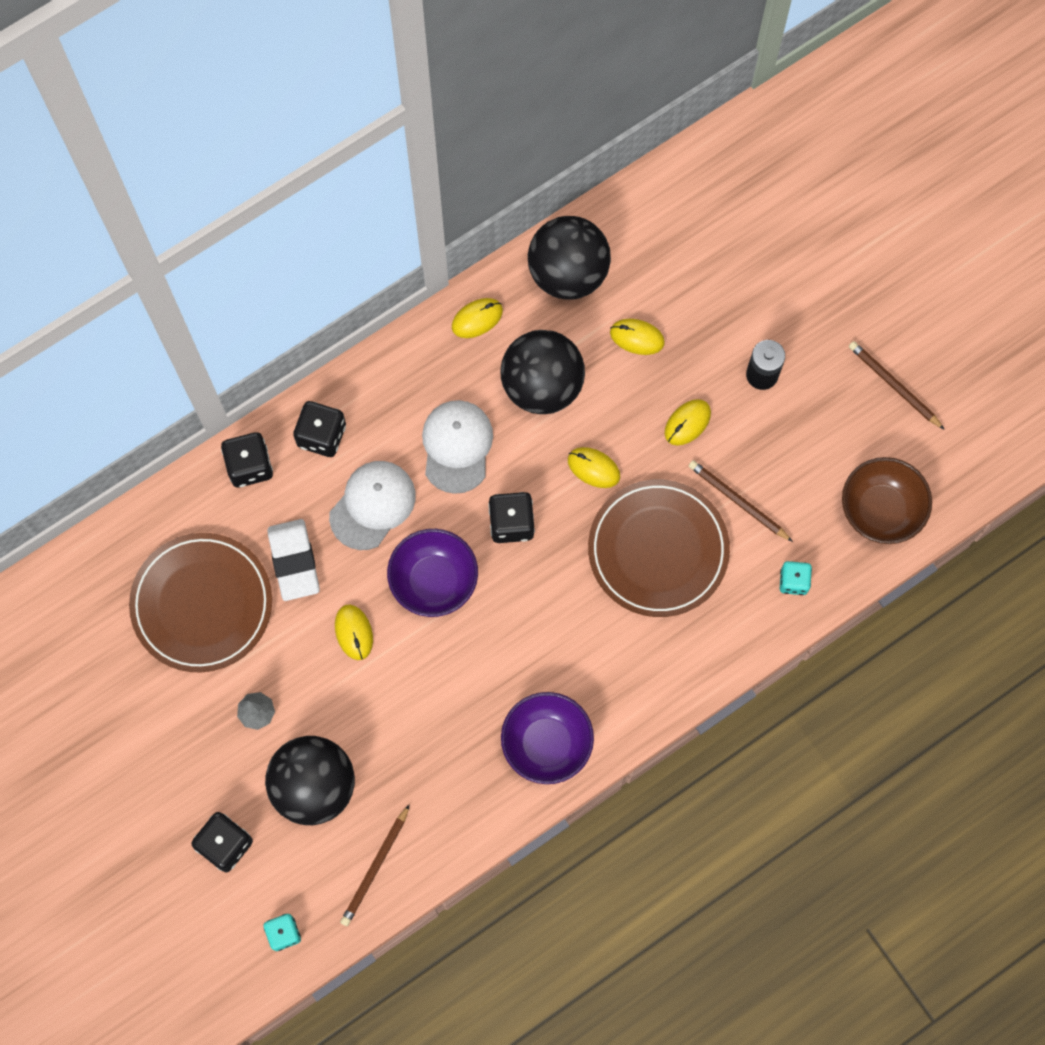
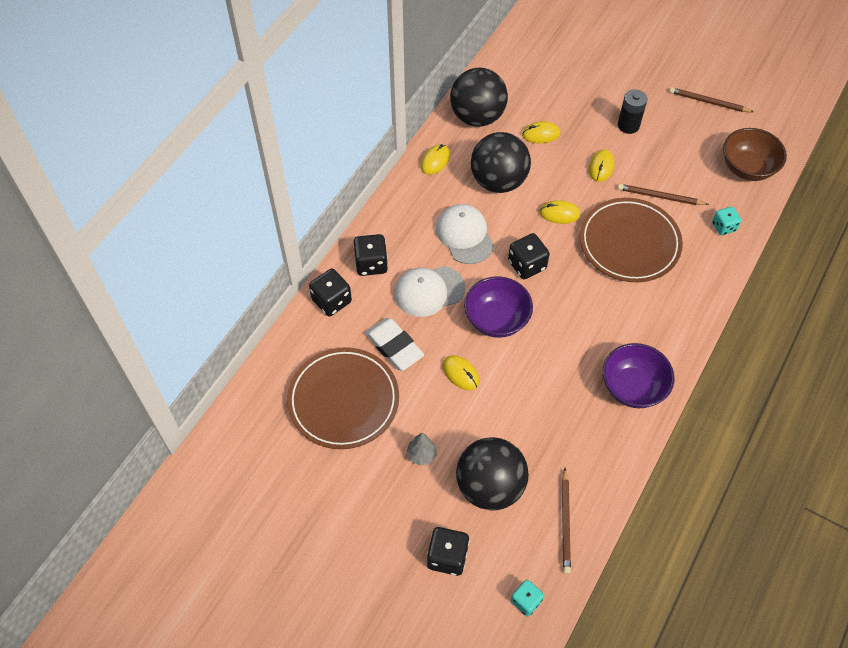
camera: 25 degrees left, 15 degrees down
white cap [329,461,416,550] -> white cap turned 120 degrees counterclockwise [394,266,465,317]

